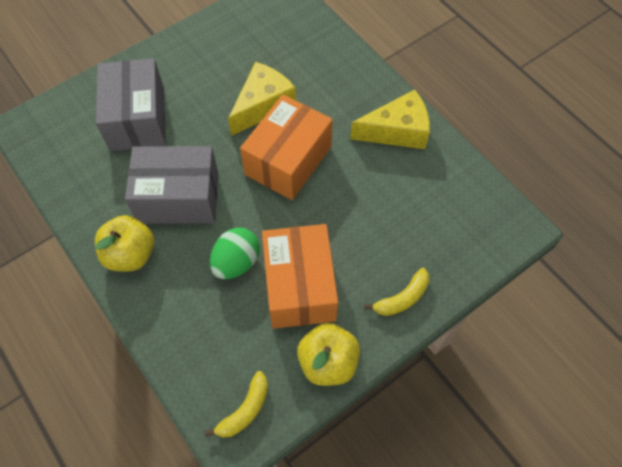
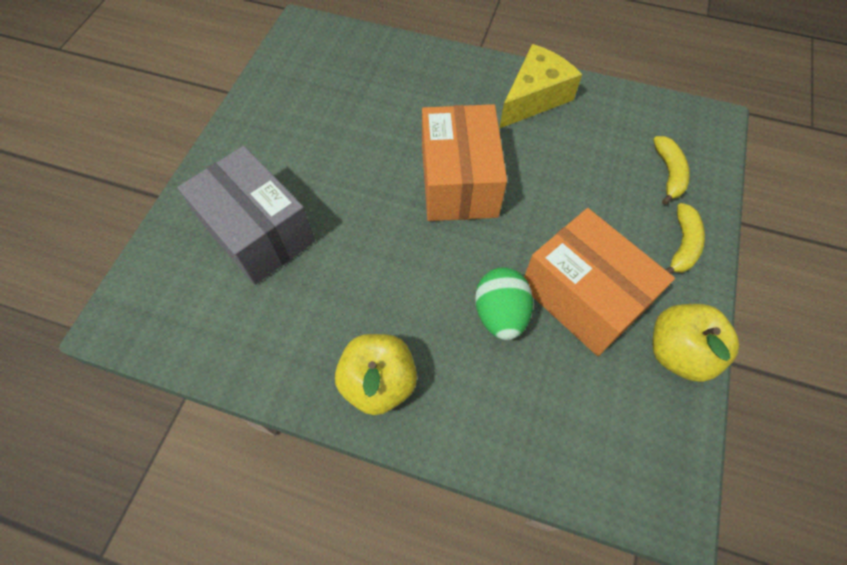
camera: 35 degrees left, 0 degrees up
grey box [125,146,218,224] -> none
yellow banana [205,371,268,438] -> yellow banana moved to [653,136,690,205]
yellow cheese [228,62,296,136] -> none

